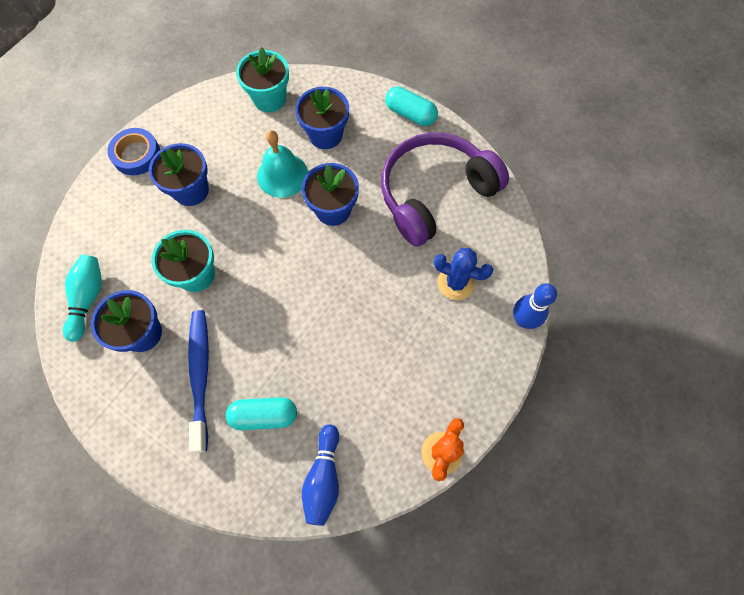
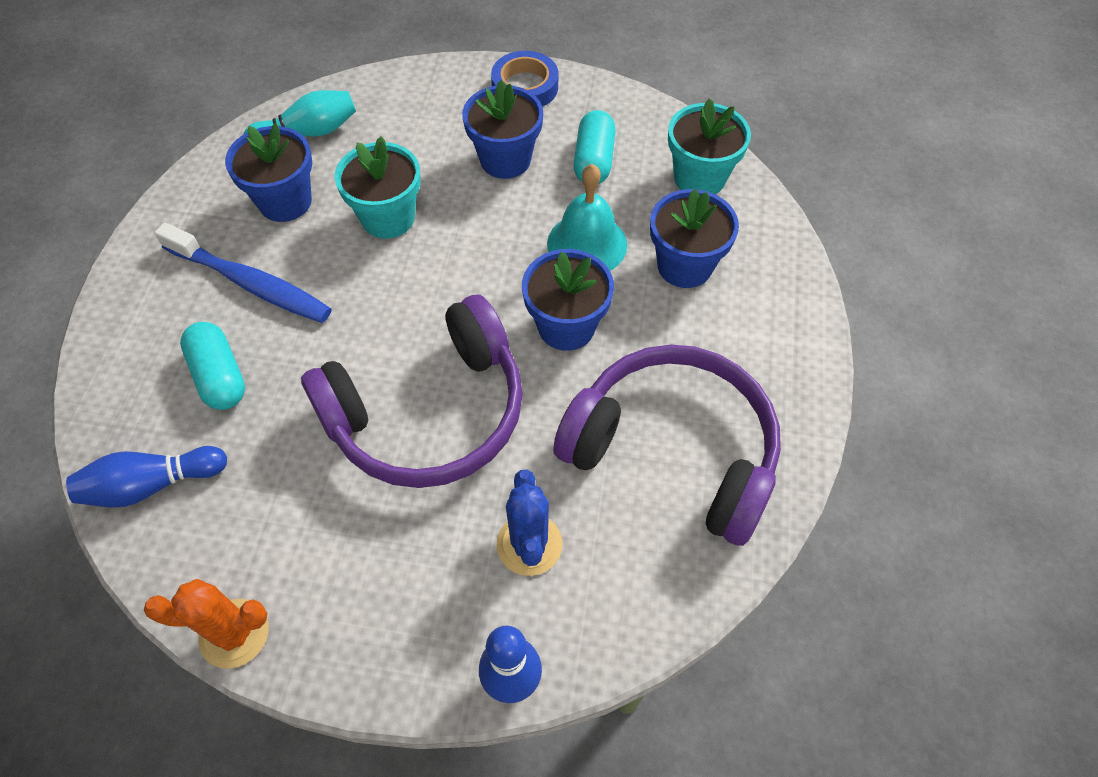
camera: 65 degrees right, 10 degrees down
blue toothbrush [188,310,209,453] -> blue toothbrush turned 60 degrees clockwise [155,223,332,323]
turquoise capsule [385,86,438,126] -> turquoise capsule moved to [574,110,616,184]
none -> purple headphones [301,295,523,488]

